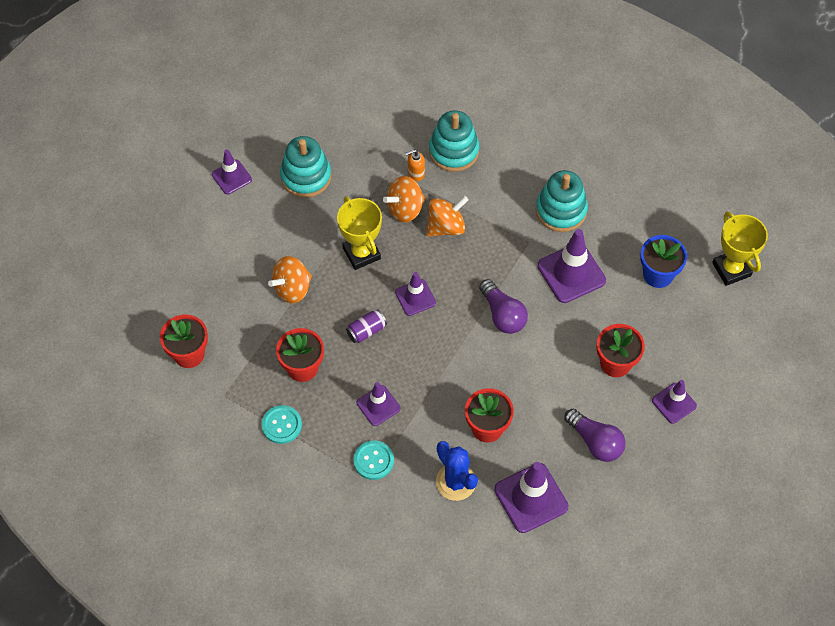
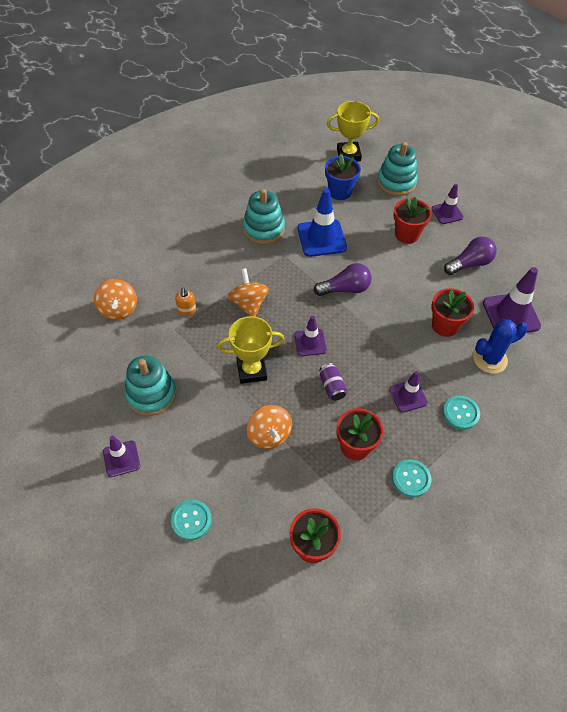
camera: 75 degrees left, 5 degrees down
orange spinning top [383,176,426,223] -> orange spinning top moved to [94,279,137,320]
turquoise stacking toy [429,111,479,172] -> turquoise stacking toy moved to [377,142,418,196]
purple traffic cone [537,229,606,303] -> blue traffic cone [297,188,347,257]
none -> turquoise button [171,500,212,540]

